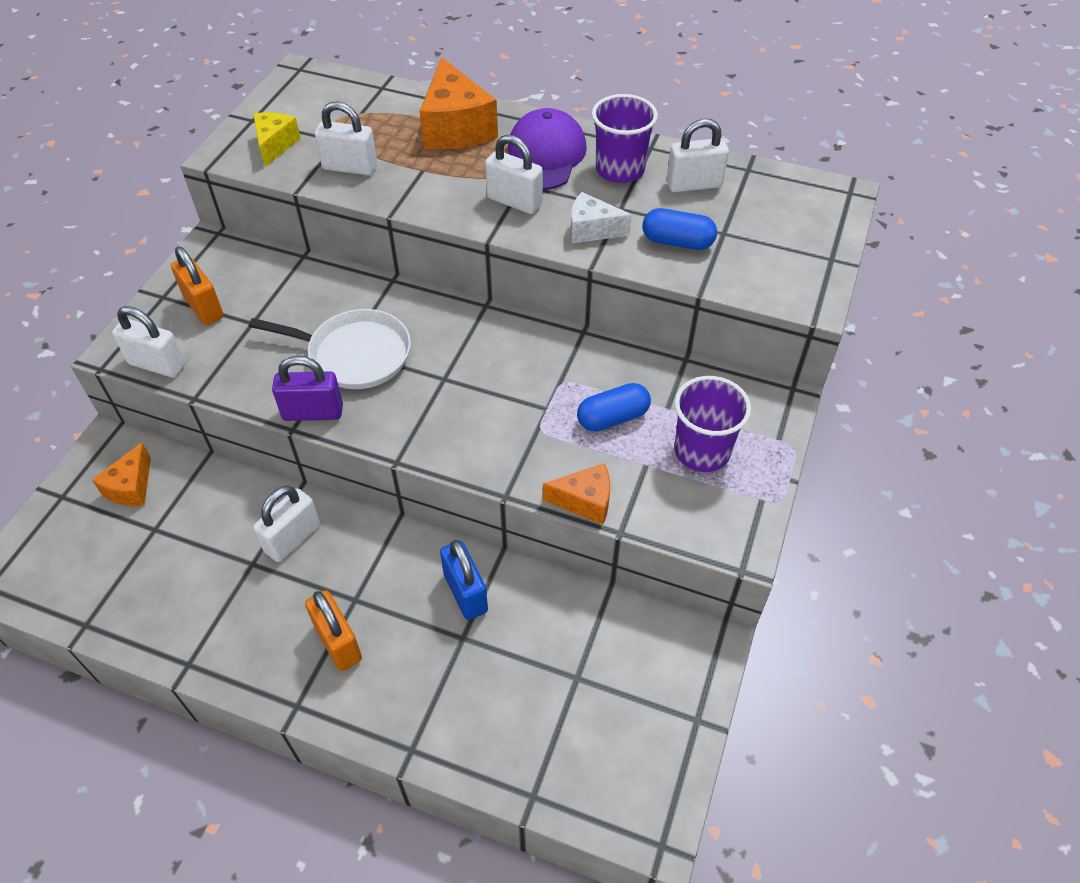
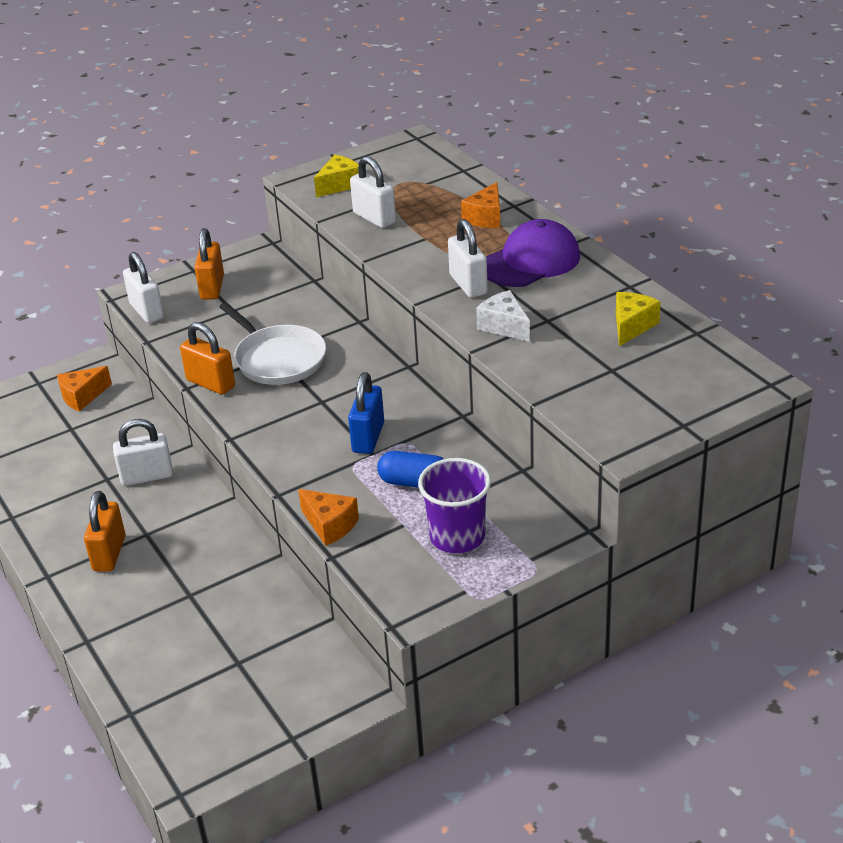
camera: 40 degrees right, 15 degrees down
purple padlock [272,356,343,421] -> orange padlock [180,322,235,395]
orange cheese [420,57,498,150] -> orange cheese [461,182,500,228], size x0.57
blue padlock [440,540,488,620] -> blue padlock moved to [348,372,384,454]
purple cup [592,94,658,183] -> none
blue capsule [642,208,717,250] -> none
white padlock [666,119,729,192] -> yellow cheese [616,292,661,346]

